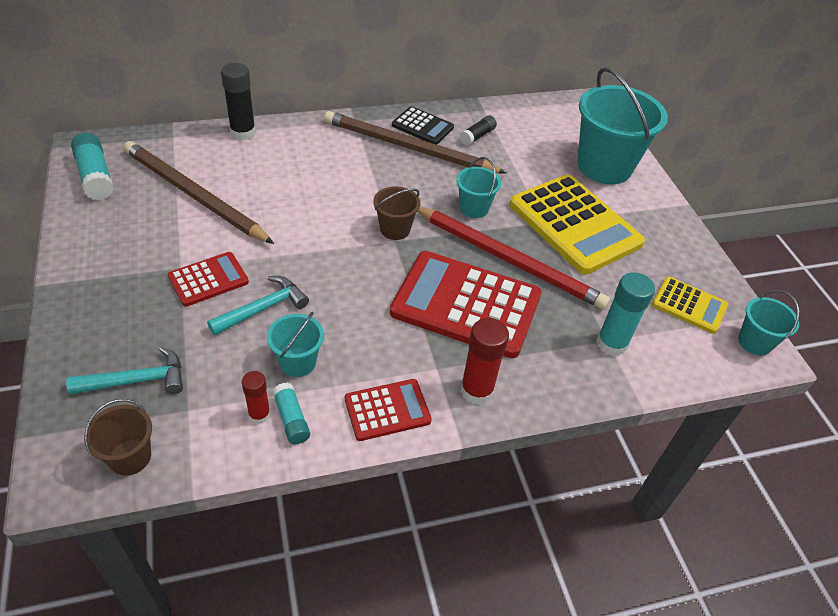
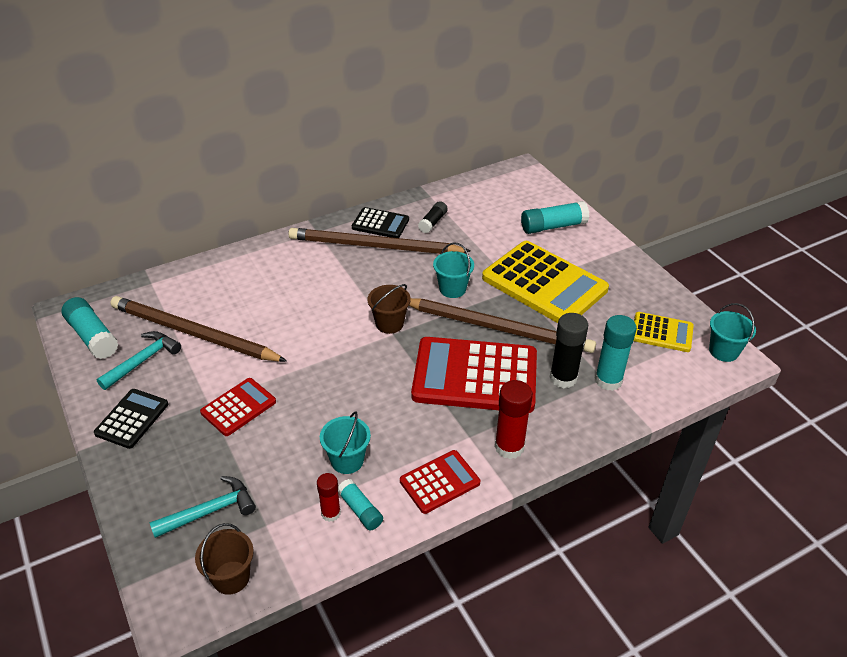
camera: 10 degrees left, 5 degrees down
turquoise hammer [207,276,309,335] -> turquoise hammer moved to [97,331,181,390]
black glue stick [221,63,256,140] -> black glue stick moved to [550,313,588,388]
red pencil [417,207,610,309] -> brown pencil [409,298,596,353]
turquoise bucket [577,67,668,184] -> turquoise glue stick [521,201,589,234]
none -> black calculator [94,389,168,449]

